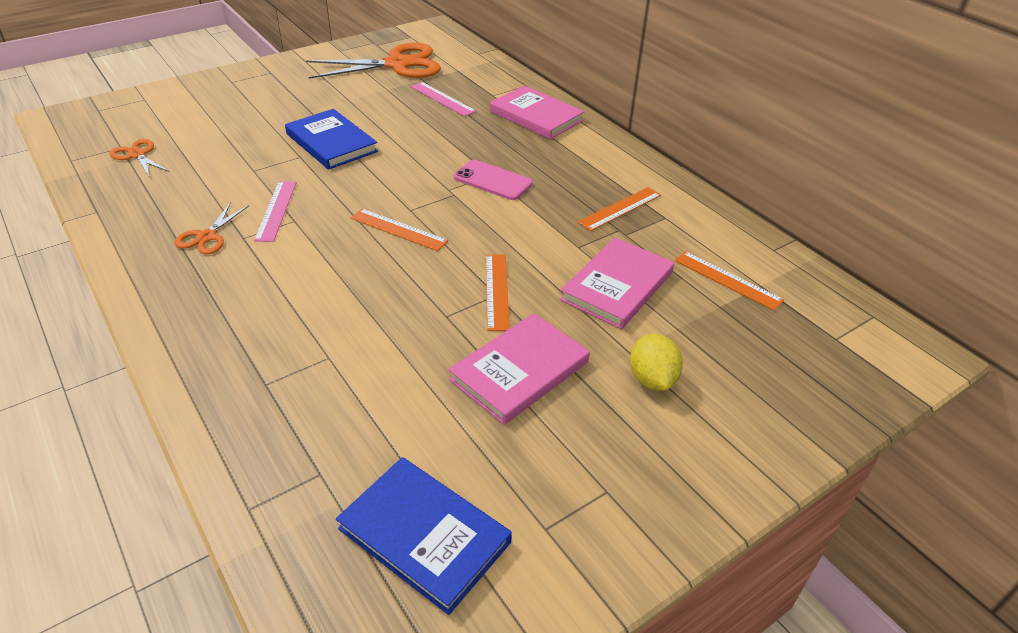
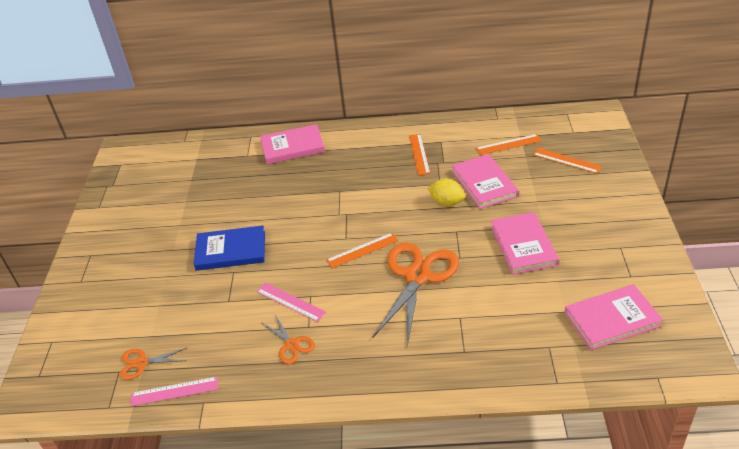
camera: 50 degrees left, 0 degrees up
orange scissors [306,43,441,79] -> orange scissors moved to [373,242,459,347]
blue book [336,457,512,615] -> pink book [565,284,663,350]
pink ruler [411,82,476,116] -> pink ruler moved to [131,377,218,406]
pink phone [454,160,533,200] -> none
orange ruler [486,255,510,331] -> orange ruler moved to [533,148,602,174]
yellow lemon [630,334,683,390] -> yellow lemon moved to [428,179,465,206]

